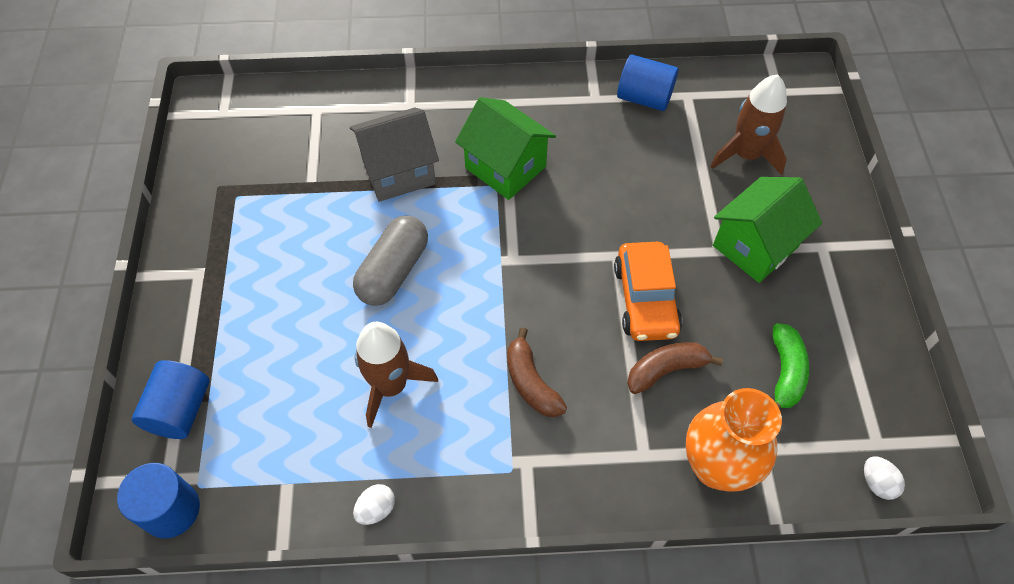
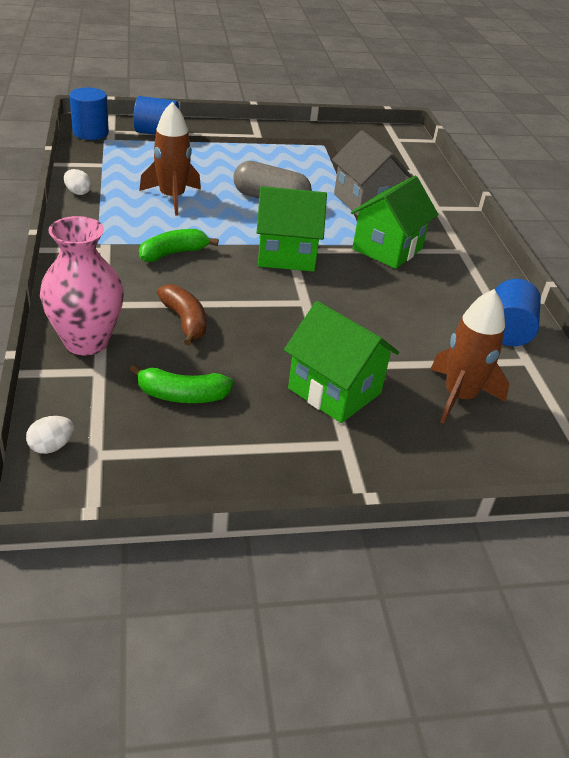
camera: 80 degrees right, 20 degrees down
brown banana [507,328,567,417] -> green banana [139,229,219,262]
orange car [614,242,682,341] -> none
orange vase [686,388,782,492] -> pink vase [40,216,124,356]
none -> green house [257,186,327,272]

